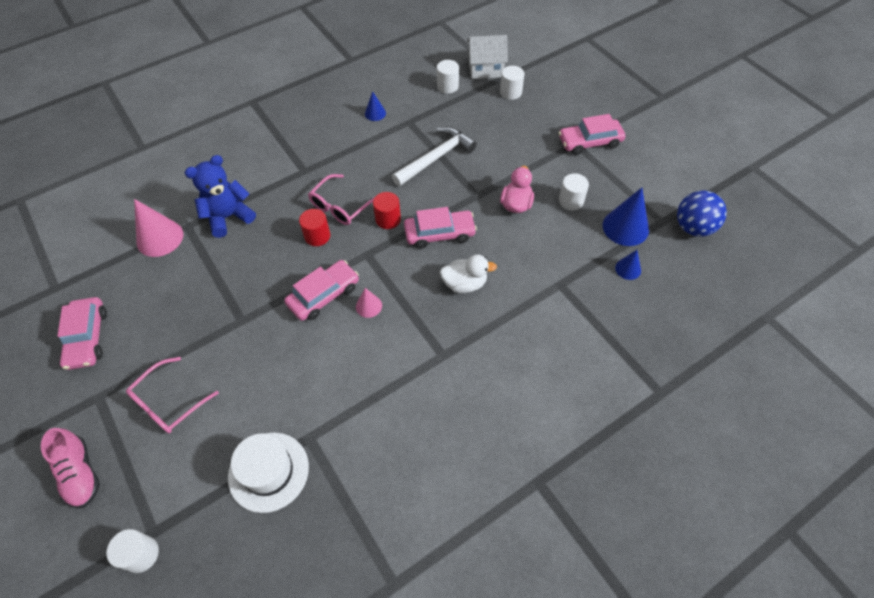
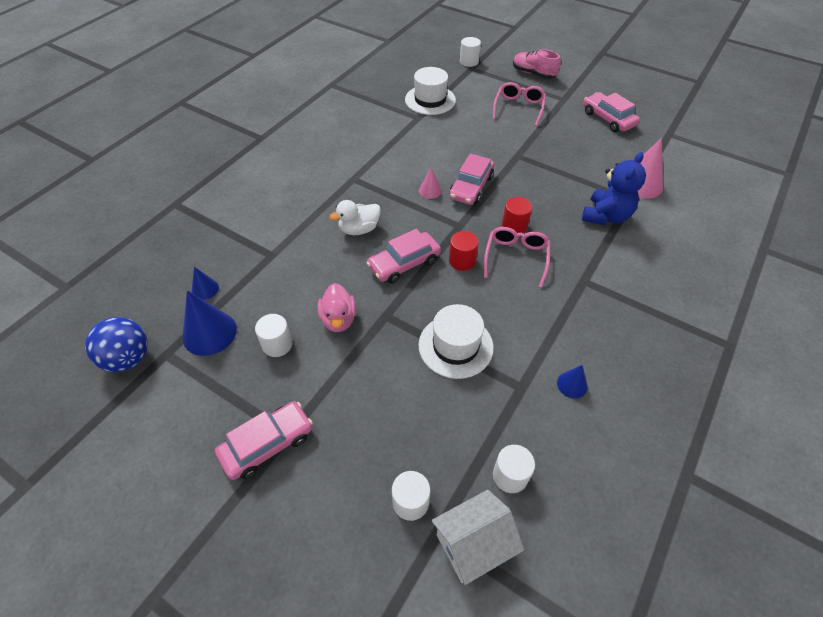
camera: 155 degrees right, 5 degrees down
white hammer [392,127,477,186] -> white hat [418,304,494,379]

